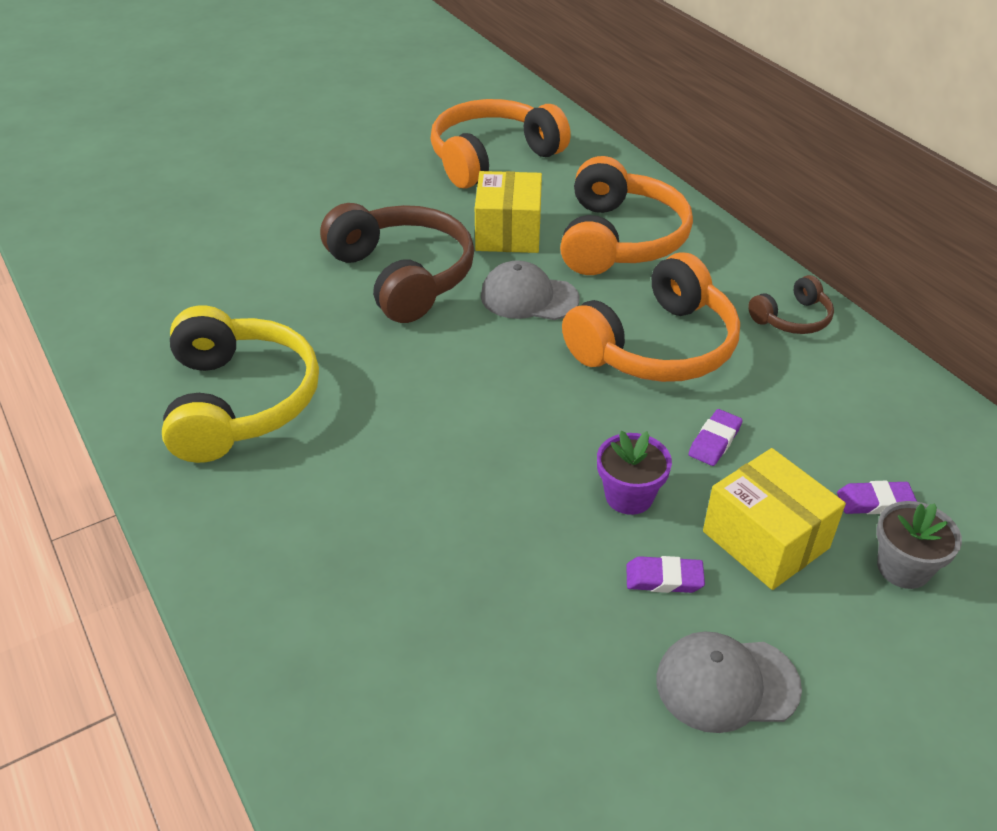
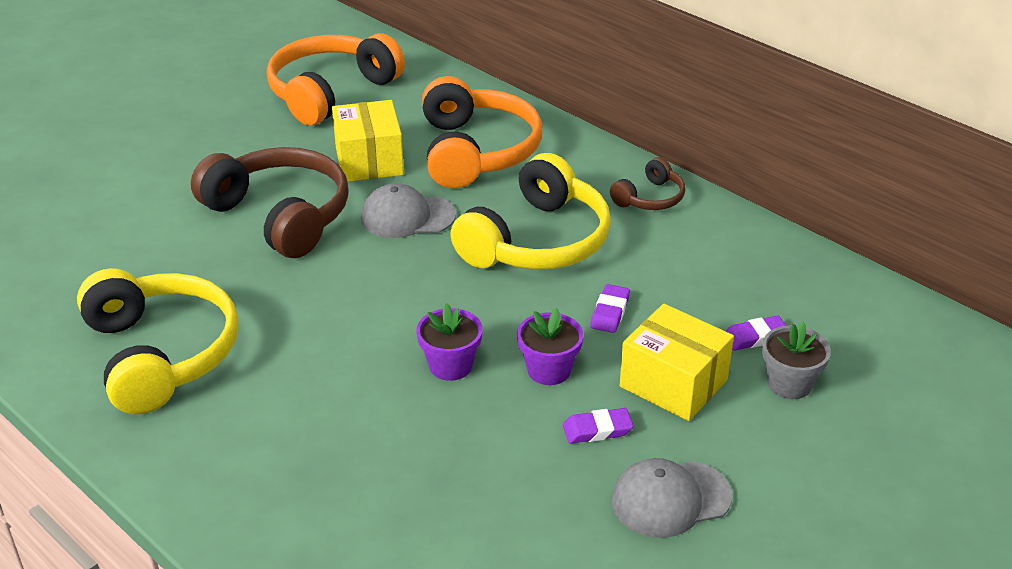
camera: 15 degrees left, 5 degrees down
orange headphones [562,252,740,382] -> yellow headphones [450,153,611,270]
none -> purple flower pot [416,303,483,381]

